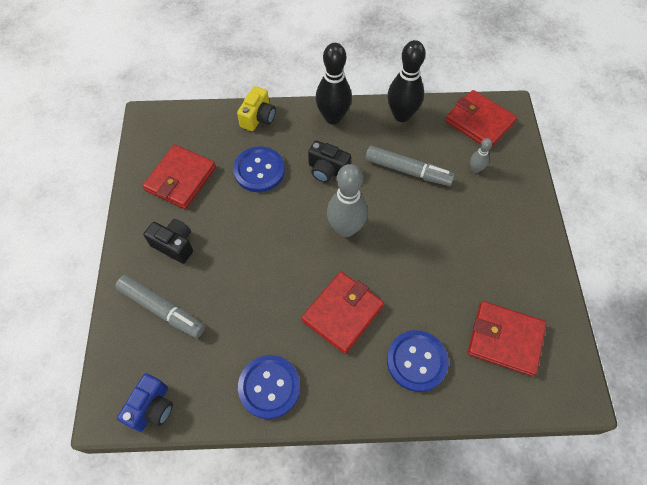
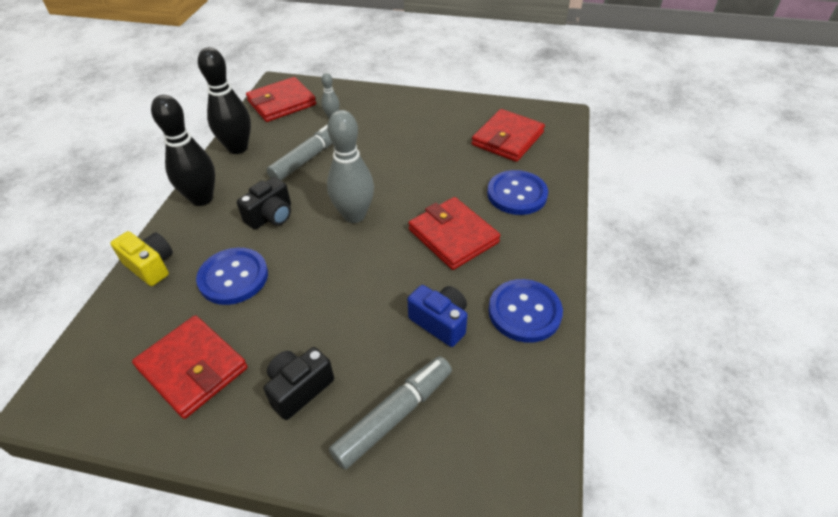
camera: 75 degrees left, 15 degrees down
blue camera [117,374,173,432] -> blue camera moved to [408,285,467,347]

